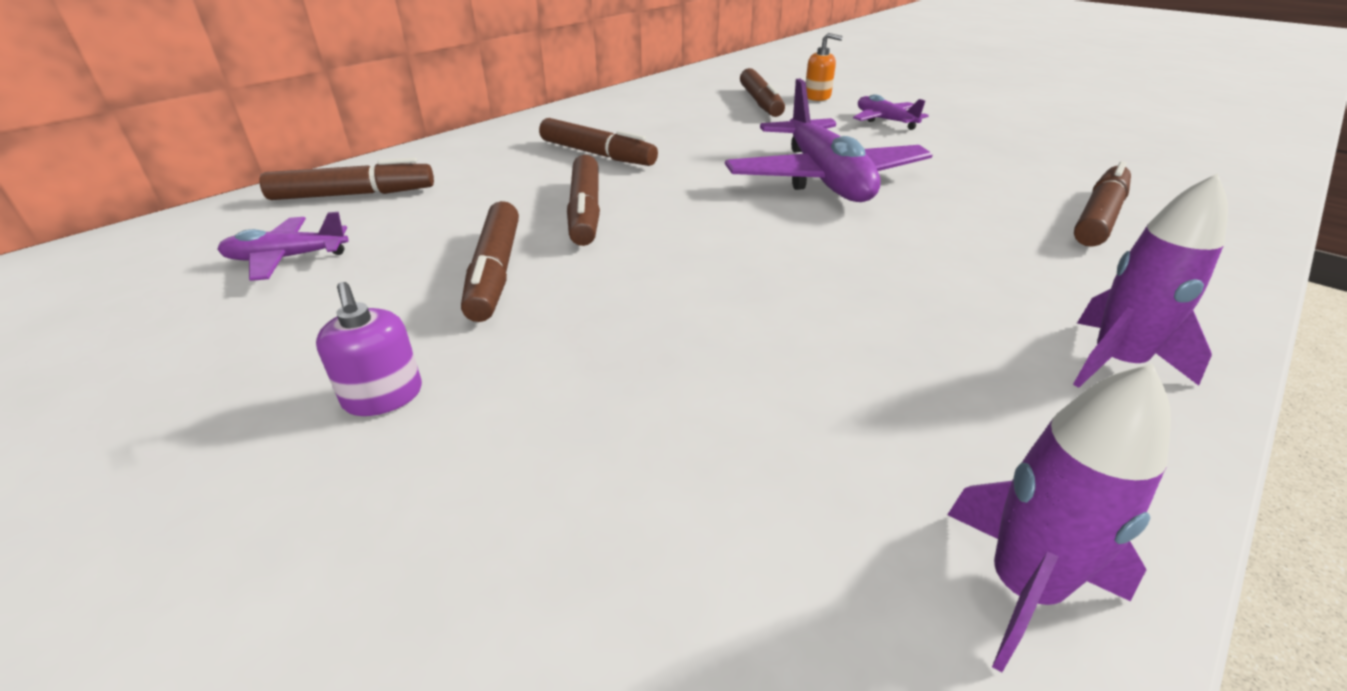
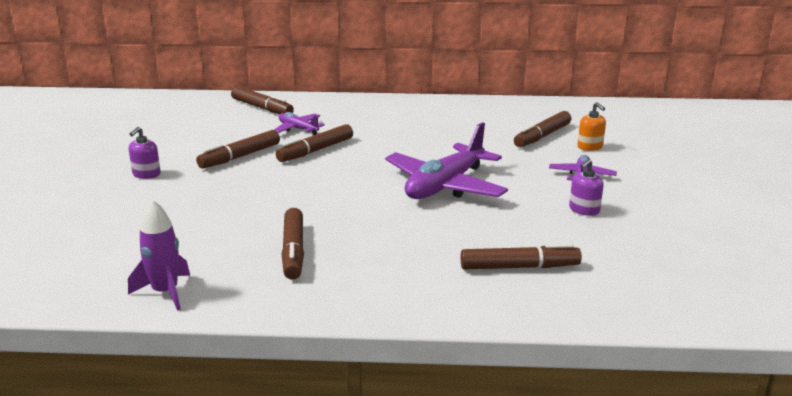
camera: 50 degrees right, 10 degrees down
purple plane [217,212,348,281] -> purple plane moved to [274,112,325,135]
brown marker [539,118,658,166] -> brown marker moved to [282,208,304,280]
purple rocket [1073,173,1228,388] -> none
none -> purple soap dispenser [569,159,604,216]

